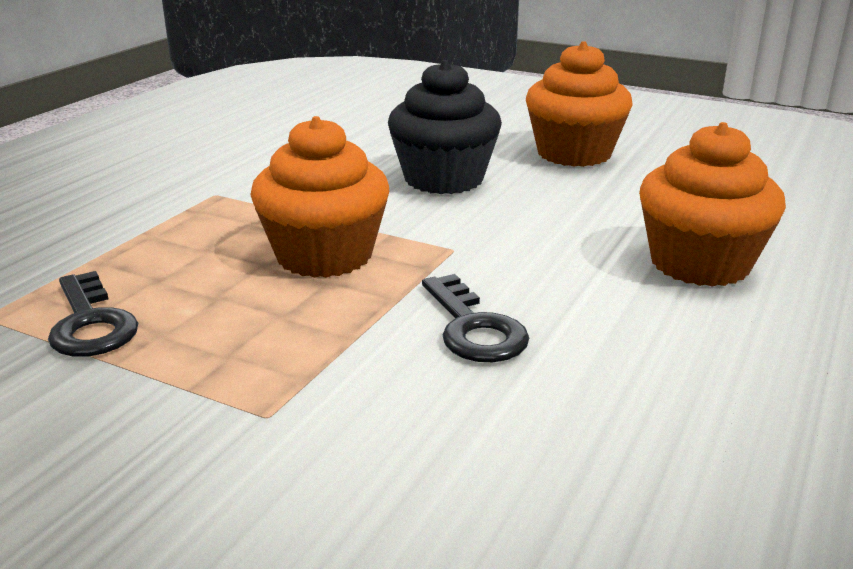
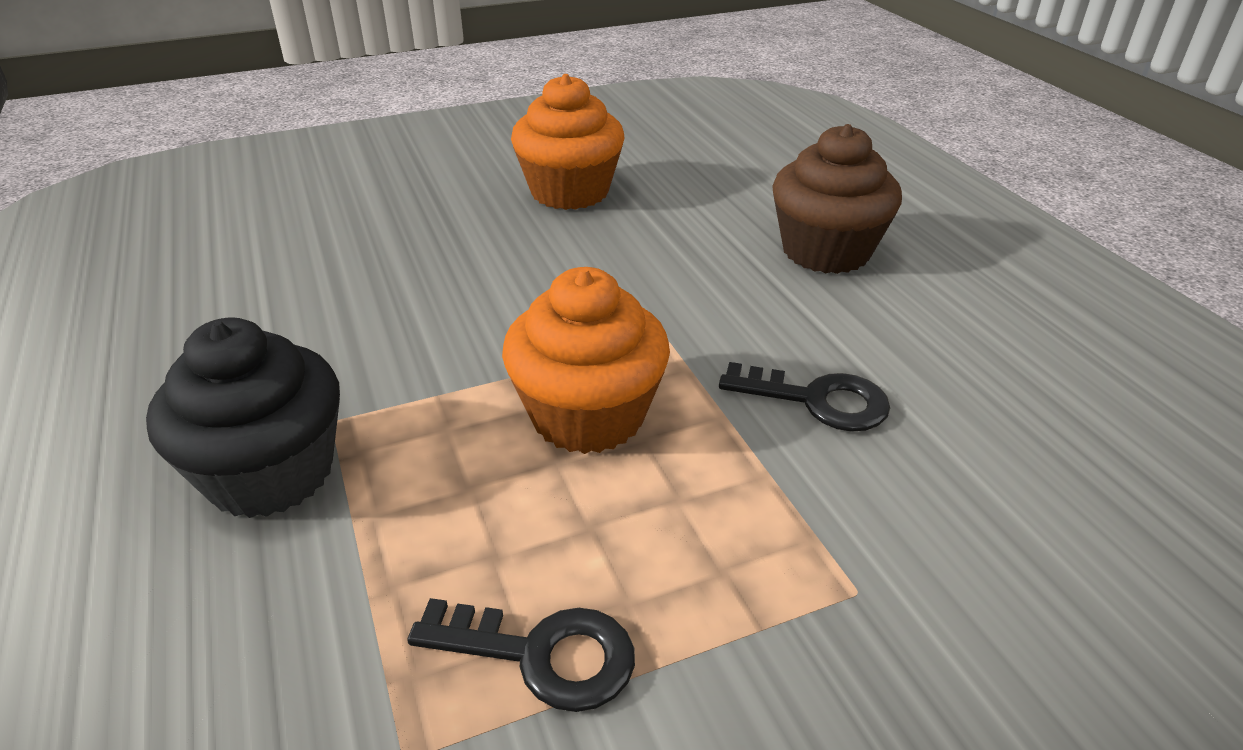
camera: 50 degrees left, 10 degrees up
black cupcake [388,60,502,194] -> black cupcake moved to [146,317,340,518]
orange cupcake [639,122,786,287] -> brown cupcake [772,124,902,274]

